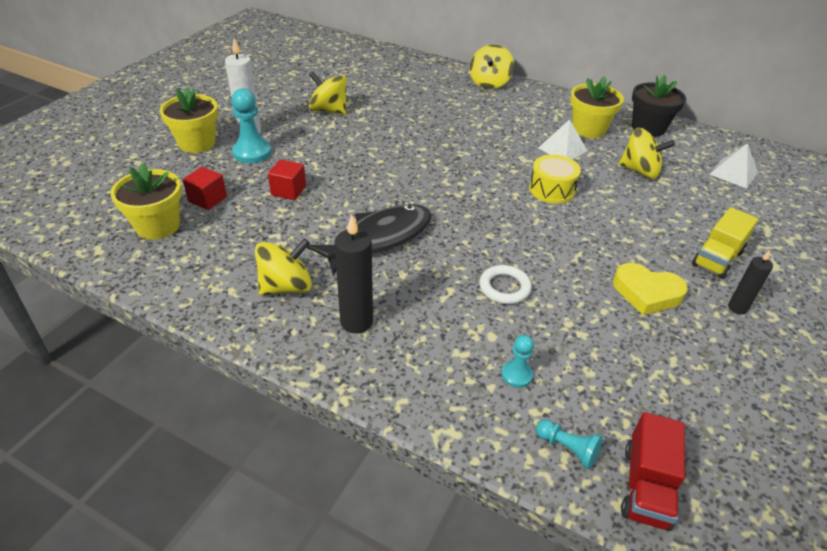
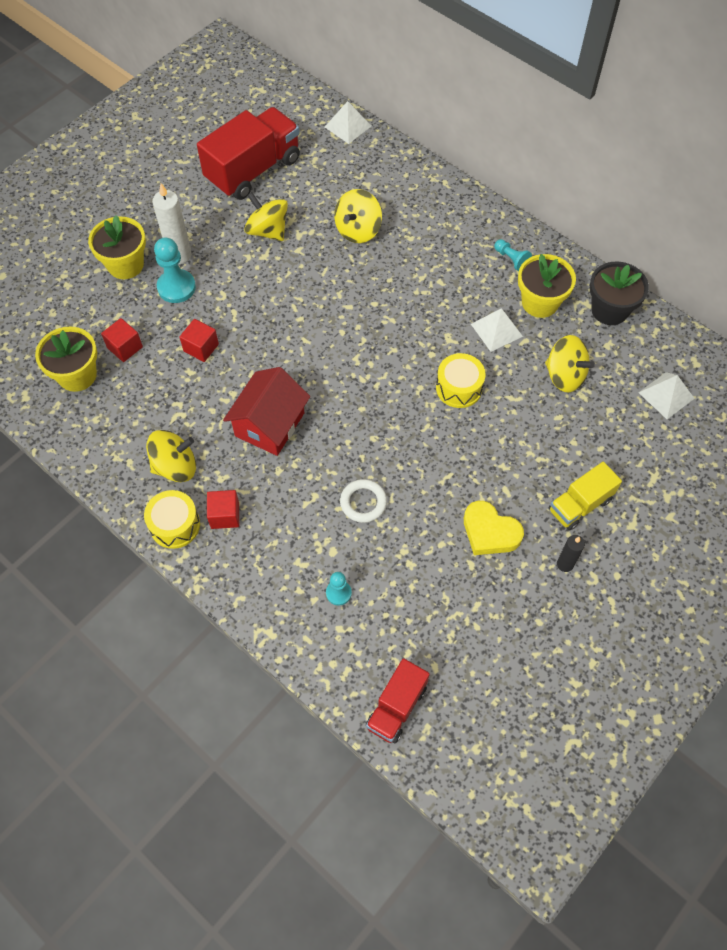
camera: 15 degrees right, 20 degrees up
black fish [307,204,432,275] -> red house [223,367,310,456]
black candle [334,215,373,333] -> red cube [207,490,239,529]
yellow spinning top [470,44,514,89] -> yellow spinning top moved to [334,189,382,243]
turquoise pawn [536,419,603,469] -> turquoise pawn moved to [494,239,532,271]
none -> yellow drum [144,490,200,549]
none -> red truck [197,107,300,200]
none -> white pyramid [325,101,371,144]

